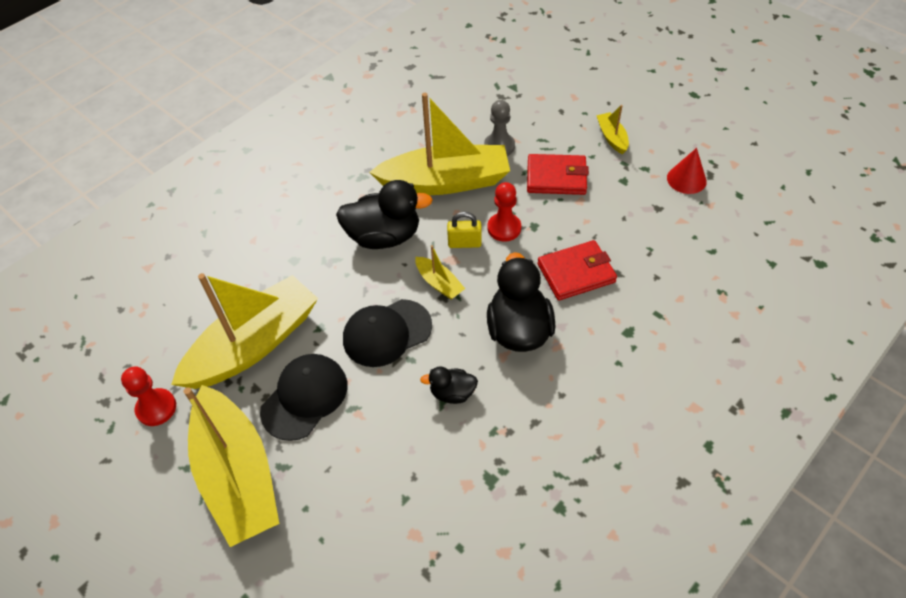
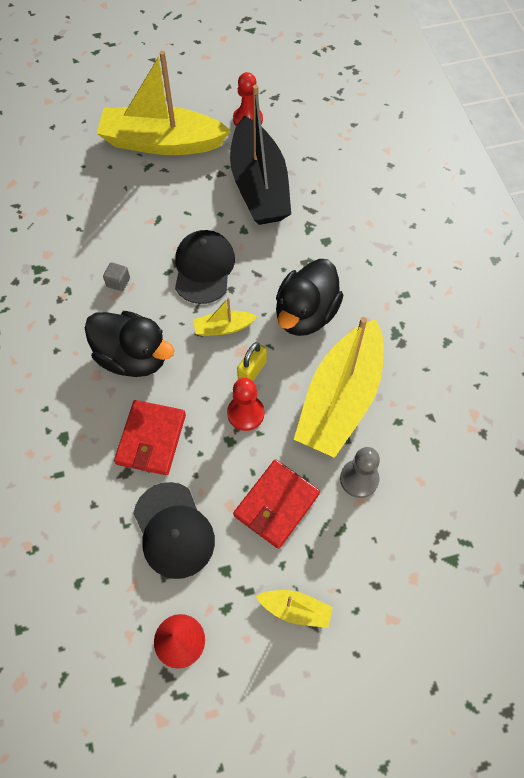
camera: 120 degrees right, 10 degrees up
yellow boat [171,273,318,389] -> black boat [230,85,291,225]
black cap [260,354,347,441] -> black cap moved to [133,482,215,579]
black duck [420,366,478,404] -> grey cube [103,262,130,291]

